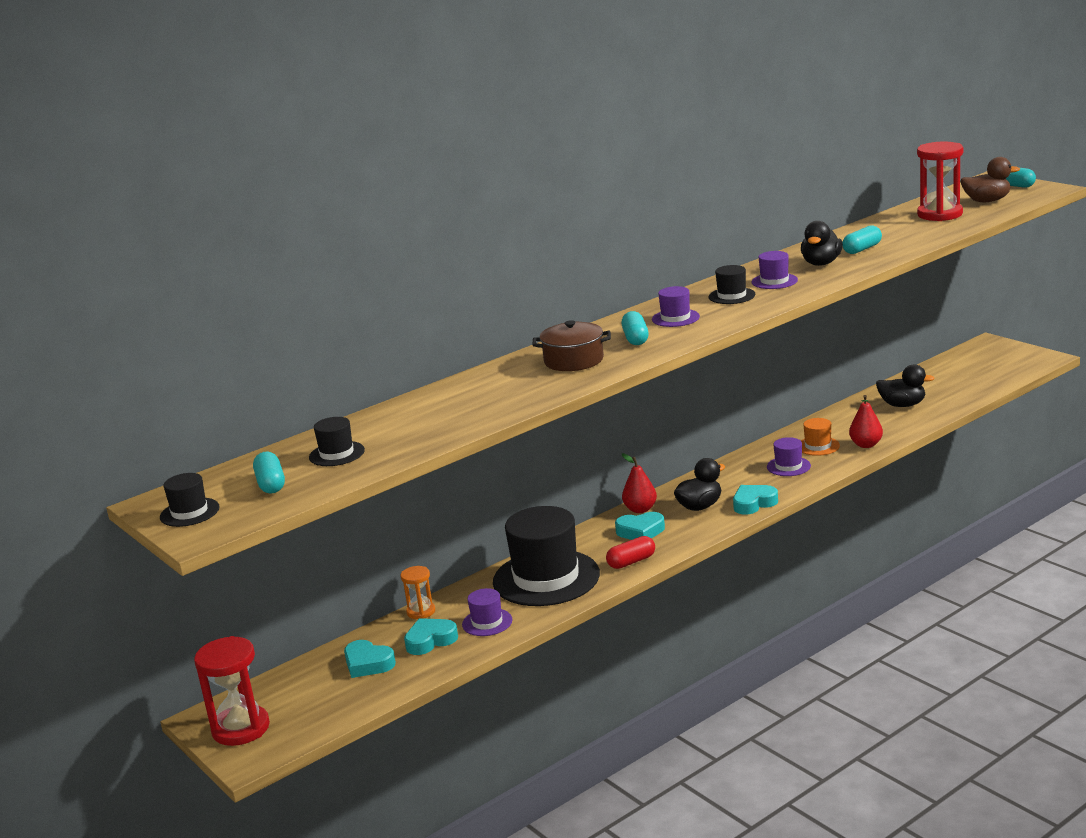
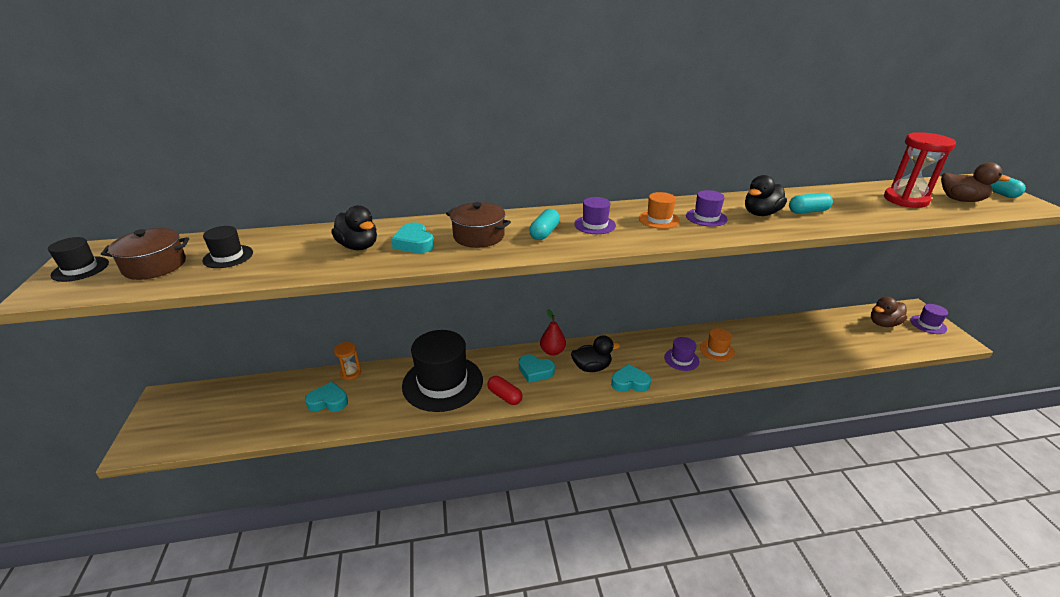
camera: 25 degrees right, 10 degrees up
red hourglass [194,636,270,746] -> none
turquoise capsule [253,451,285,494] -> brown pot [101,228,189,280]
turquoise heart [344,640,396,678] -> turquoise heart moved to [391,222,434,253]
purple hat [462,588,512,636] -> purple hat moved to [910,304,948,334]
red capsule [606,536,655,569] -> red capsule turned 45 degrees clockwise [487,376,522,405]
black hat [709,265,755,304] -> orange hat [639,192,680,229]
red pear [849,395,883,448] -> none
black duck [876,364,935,407] -> black duck moved to [332,205,377,250]
none -> brown duck [871,297,907,327]

